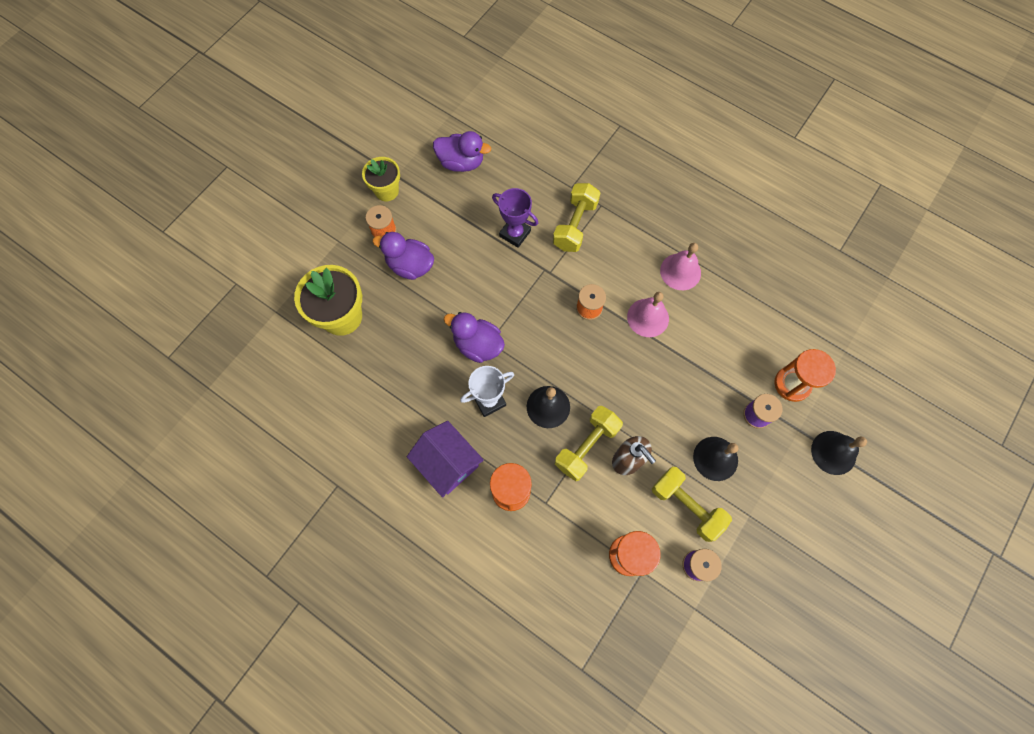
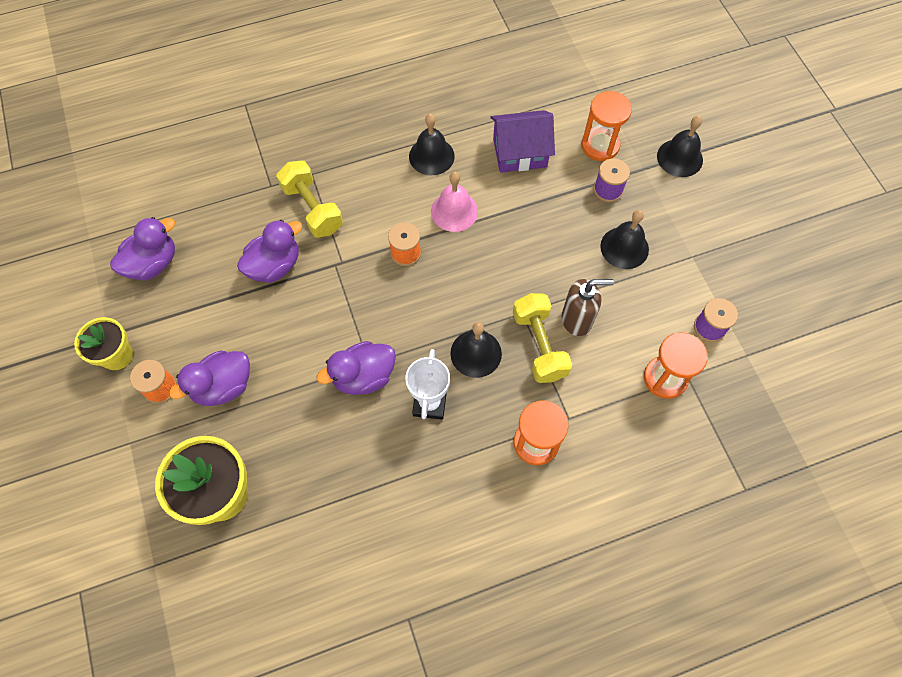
camera: 55 degrees left, 5 degrees down
purple house [407,421,484,498] -> purple house moved to [490,110,555,173]
purple trophy [492,188,538,248] -> purple duck [237,220,303,283]
yellow dumbbell [652,467,732,542] -> none
pink bell [660,243,701,290] -> black bell [409,114,455,175]

